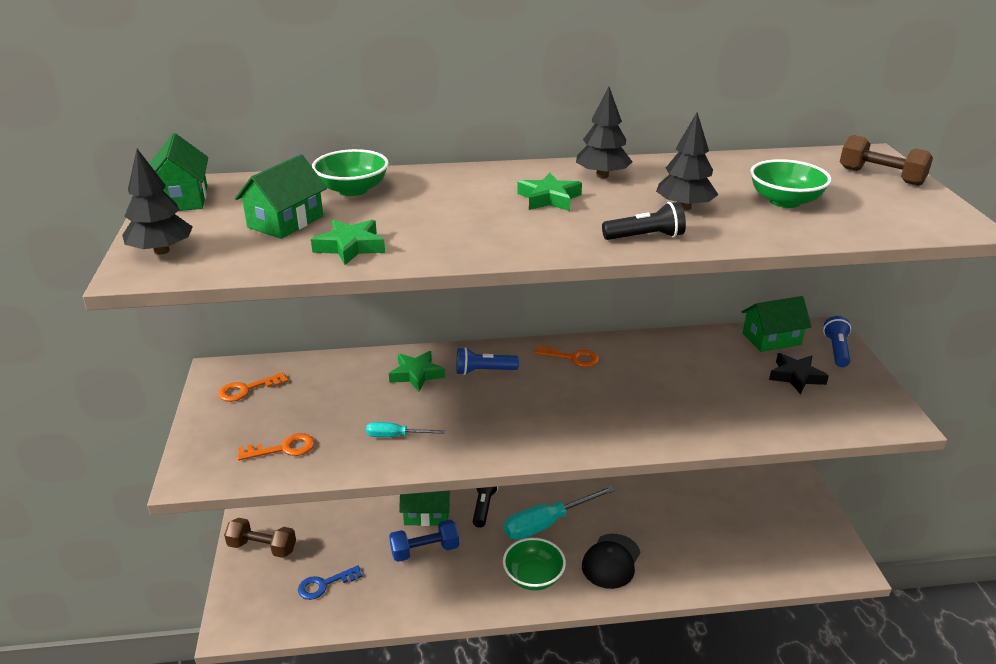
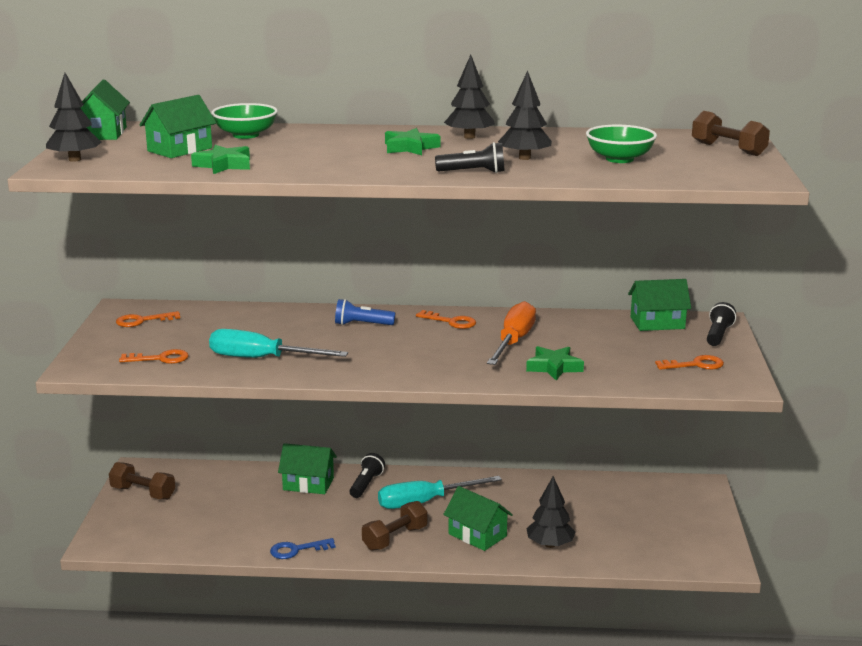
camera: 10 degrees right, 10 degrees down
blue key [298,565,362,600] -> blue key moved to [270,538,335,559]
turquoise screwdriver [366,422,445,437] -> turquoise screwdriver [209,329,348,358], size x1.97
green star [389,351,445,392] -> green star moved to [526,346,584,380]
blue dumbbell [389,520,459,562] -> none
green bowl [503,538,566,591] -> brown dumbbell [362,501,428,551]
black cap [582,534,640,589] -> green house [443,486,513,551]
black star [769,353,829,394] -> none
blue flashlight [823,316,851,367] -> black flashlight [707,302,736,346]
none -> orange screwdriver [487,301,536,365]
none -> black tree [526,476,575,548]
none -> orange key [655,355,724,370]

